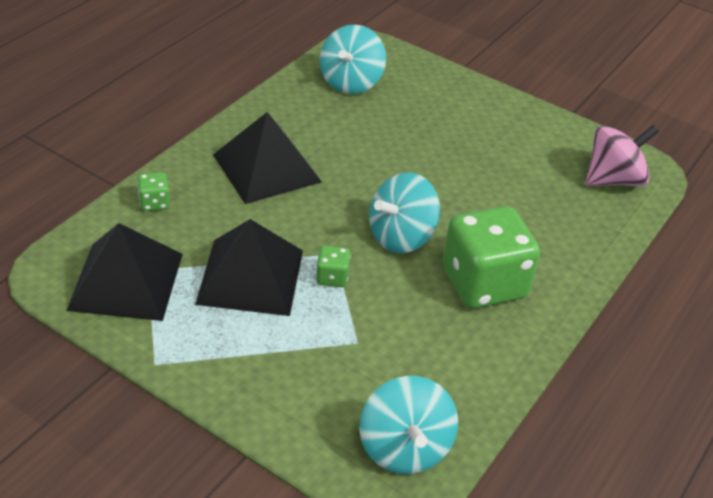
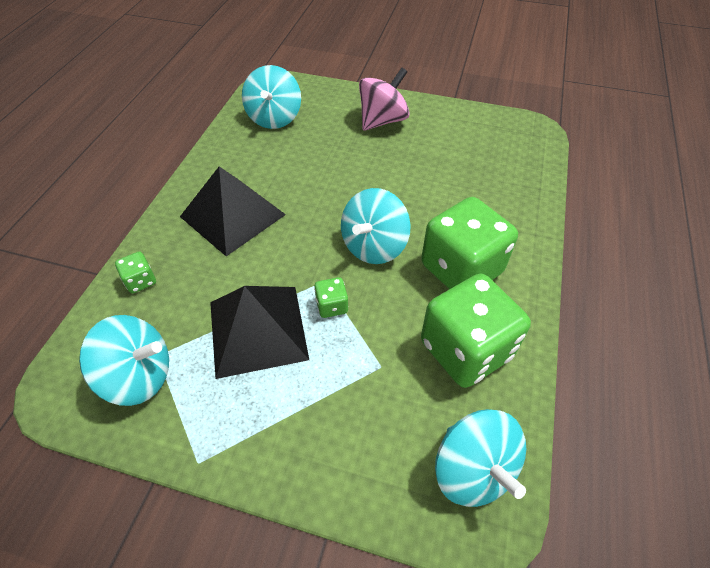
camera: 15 degrees left, 10 degrees up
black pyramid [66,223,183,321] -> turquoise spinning top [79,315,169,406]
pink spinning top [585,125,659,186] -> pink spinning top moved to [359,68,410,131]
none -> green dice [421,274,531,388]

